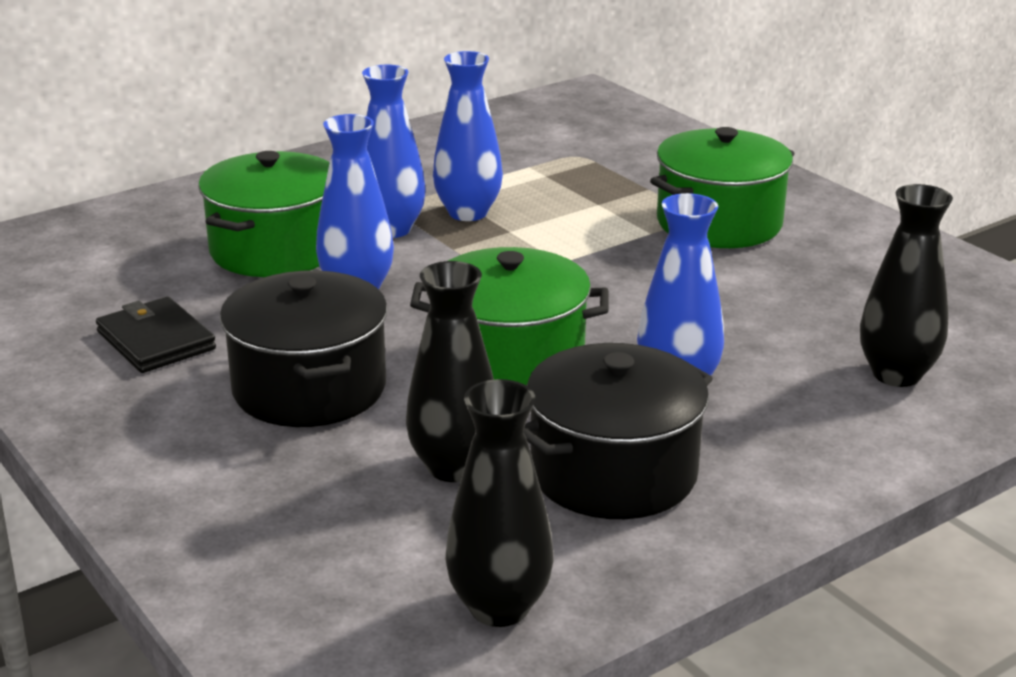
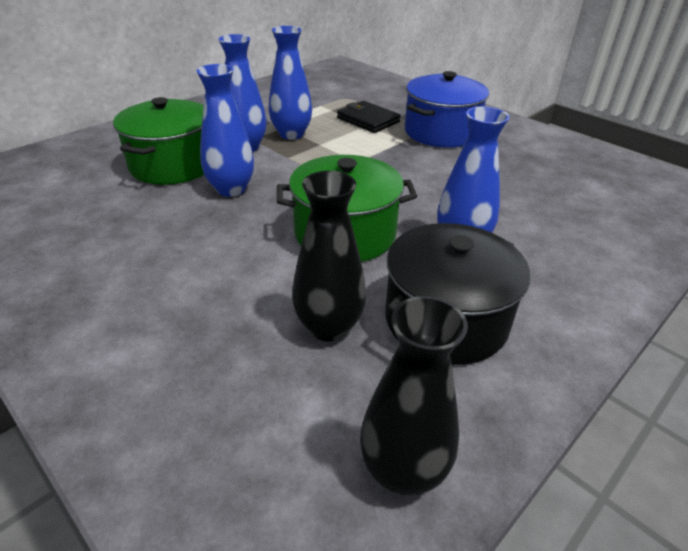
camera: 10 degrees left, 10 degrees up
black wallet [96,297,216,373] -> black wallet moved to [337,101,401,133]
black pot [220,270,388,427] -> none
green pot [650,127,795,248] -> blue pot [405,71,489,148]
black vase [860,184,953,387] -> none

